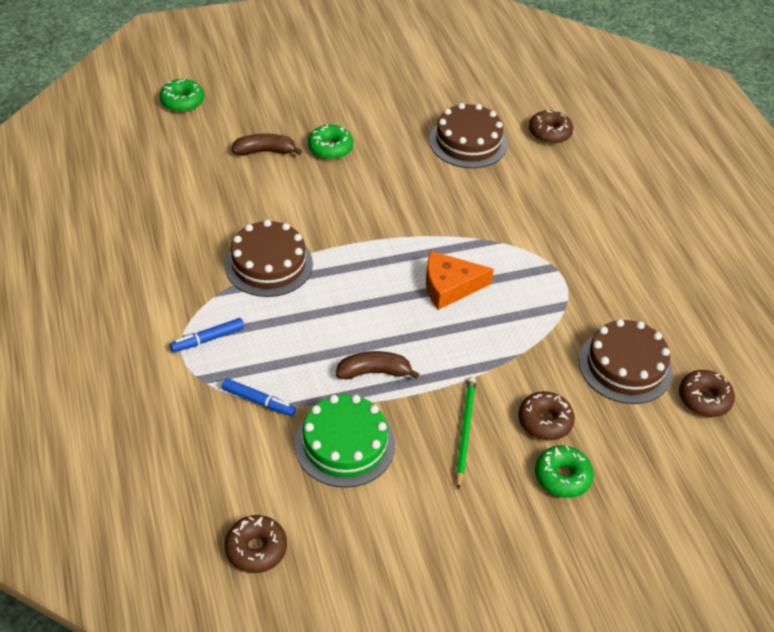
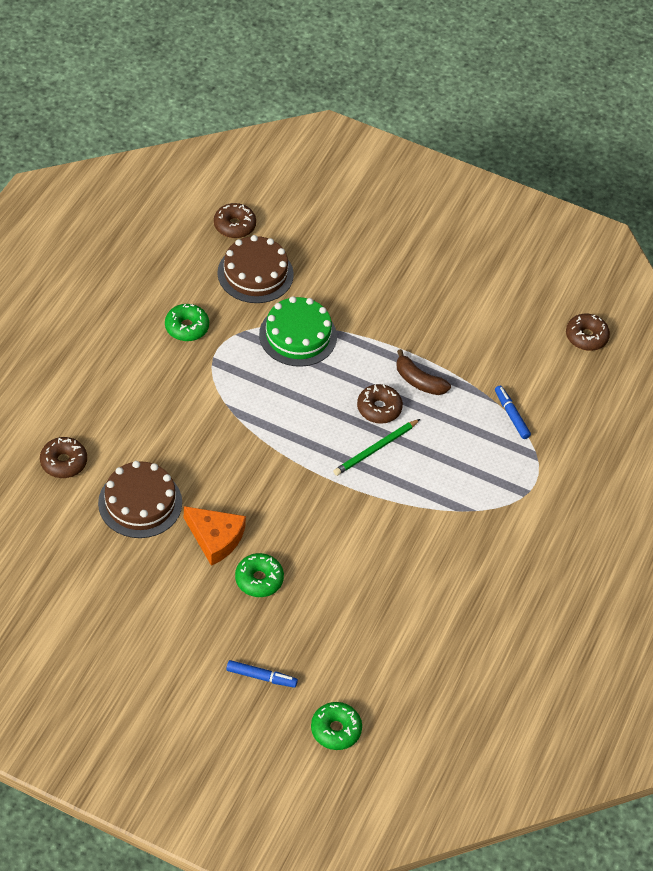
camera: 140 degrees left, 5 degrees up
blue marker [170,318,244,352] -> blue marker moved to [226,660,298,688]
brown cake [224,219,313,297] -> none
brown banana [232,133,302,155] -> none
green cake [294,394,395,488] -> green cake moved to [259,296,337,367]
orange cheese [426,251,494,310] -> orange cheese moved to [184,506,246,566]
green pencil [456,377,476,490] -> green pencil moved to [333,419,420,476]
brown donut [518,391,575,440] -> brown donut moved to [357,384,403,424]
green donut [535,445,594,498] -> green donut moved to [165,304,209,341]

